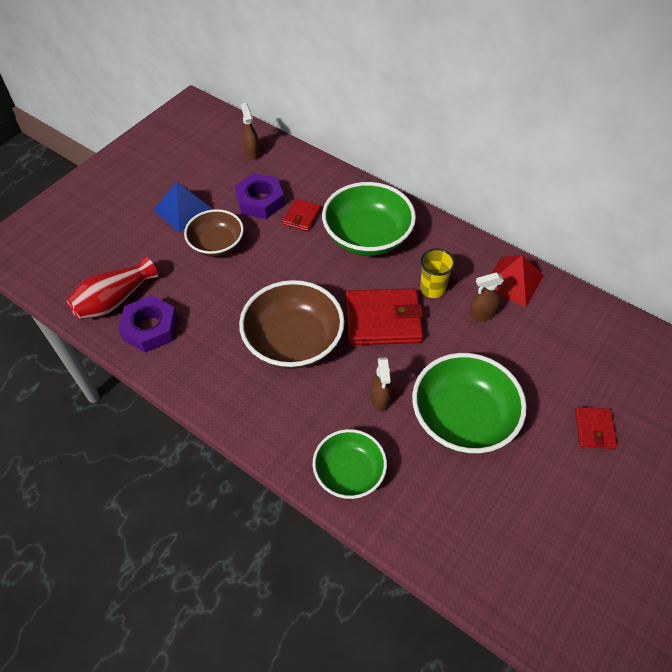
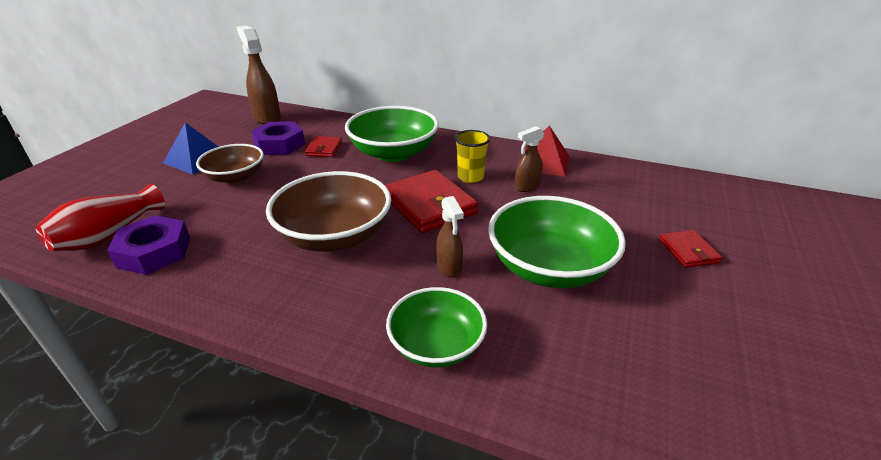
camera: 15 degrees left, 20 degrees down
brown spray bottle [241,103,260,160] -> brown spray bottle [237,26,281,124], size x1.75
red wallet [346,288,423,345] -> red wallet turned 75 degrees clockwise [385,170,478,233]

